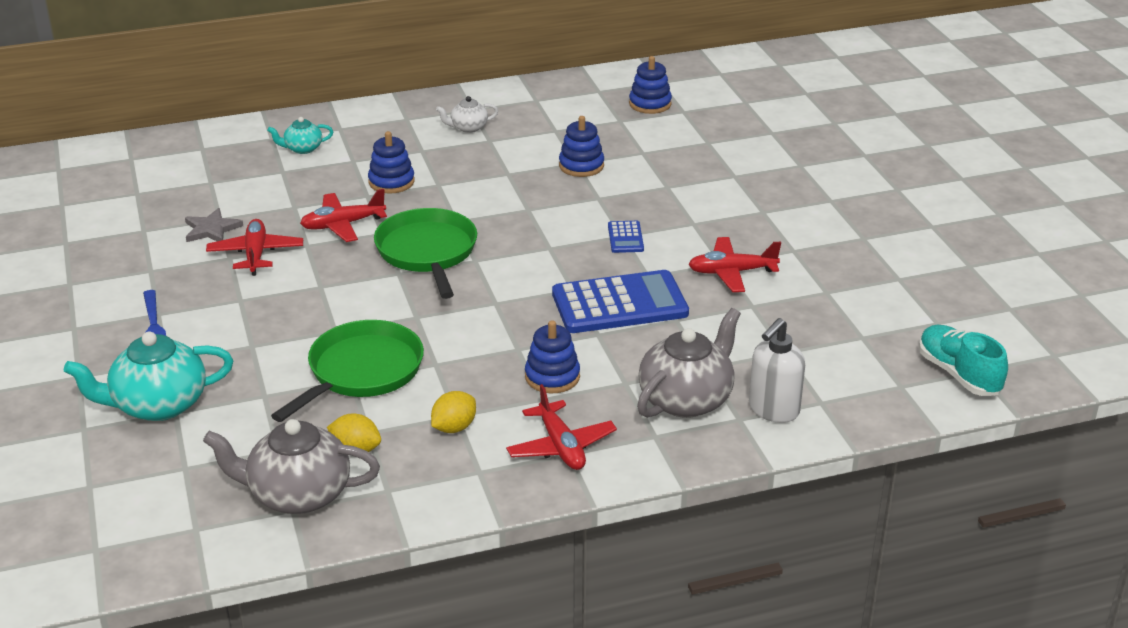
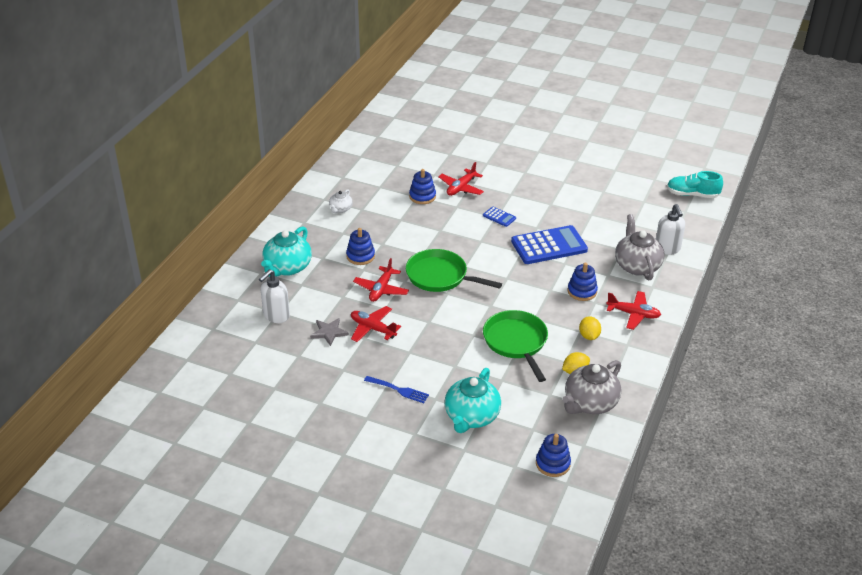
camera: 50 degrees left, 5 degrees up
turquoise teapot [267,117,333,154] -> turquoise teapot [261,226,312,277], size x1.95
blue calculator [552,270,689,333] -> blue calculator turned 45 degrees clockwise [511,225,588,264]
blue stacking toy [629,56,672,114] -> blue stacking toy moved to [536,434,571,477]
red plane [688,237,781,292] -> red plane moved to [438,162,484,196]
none -> white soap dispenser [259,269,290,323]

